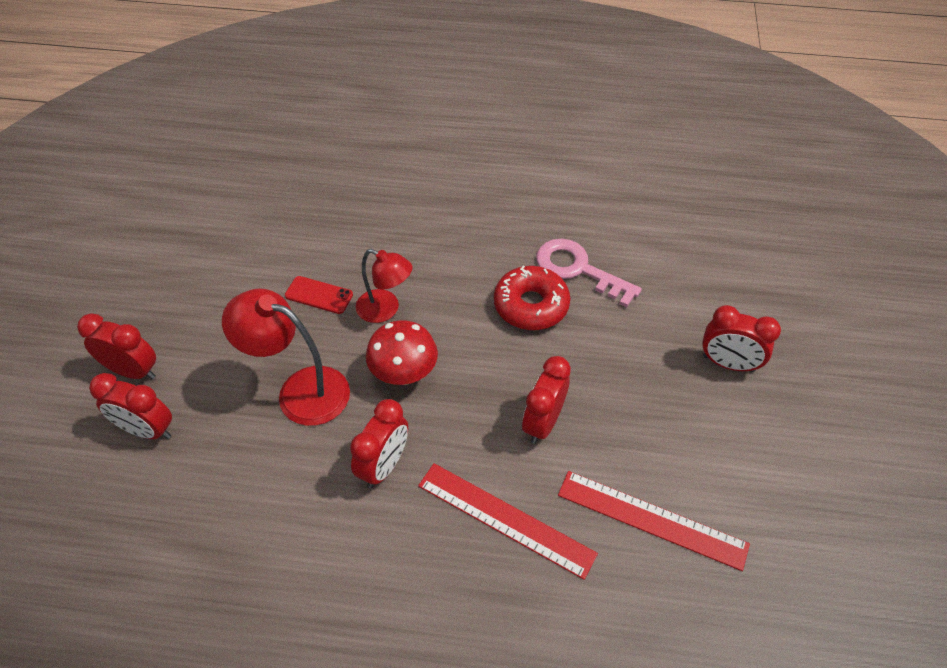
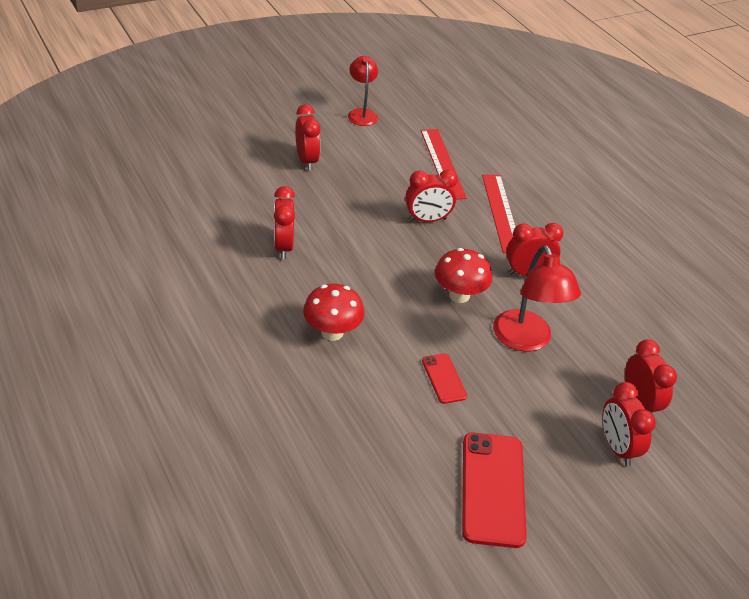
camera: 130 degrees left, 10 degrees down
red lamp [355,249,412,323] -> red lamp moved to [348,56,378,126]
red donut [494,266,570,330] -> none
pink key [536,239,642,307] -> red clock [274,186,295,259]
none -> red mushroom [303,284,364,341]
none -> red phone [462,433,527,548]

